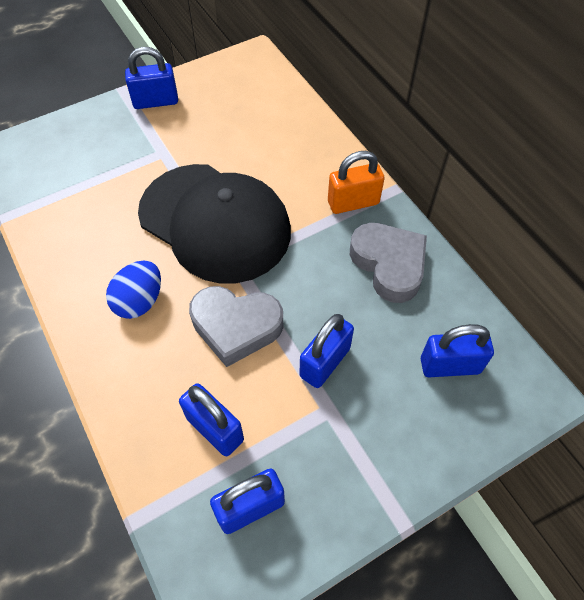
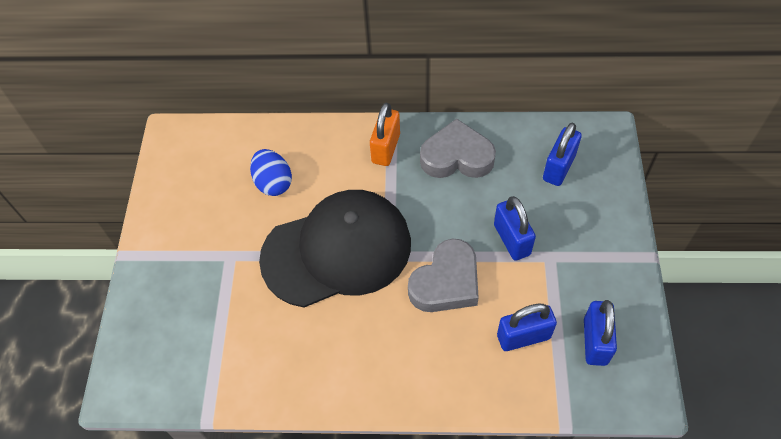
camera: 55 degrees left, 0 degrees up
blue egg [106,261,161,319] -> blue egg moved to [250,149,292,196]
blue padlock [125,47,178,109] -> none

